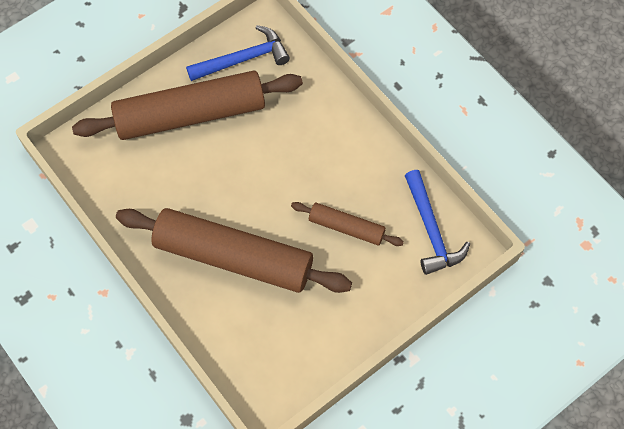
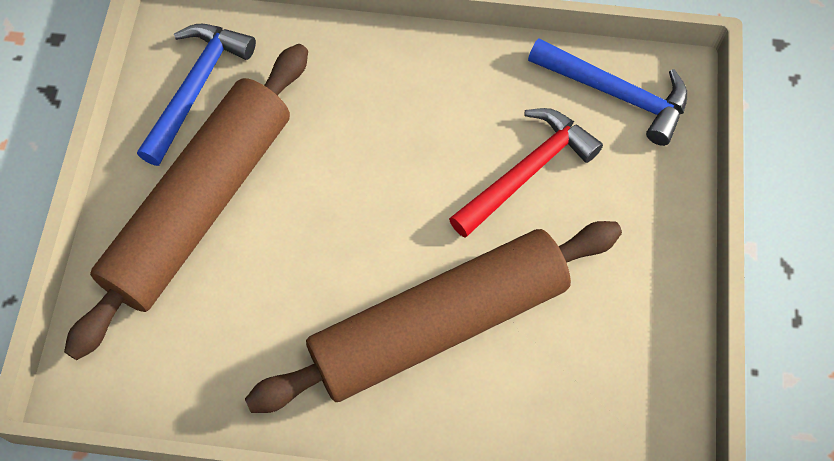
camera: 45 degrees left, 0 degrees up
brown rolling pin [291,202,404,246] -> red hammer [449,108,603,237]

